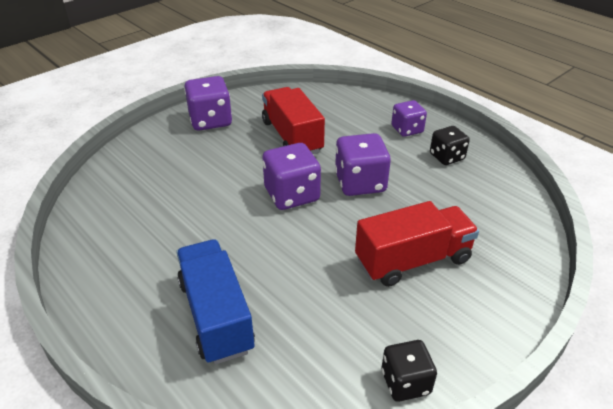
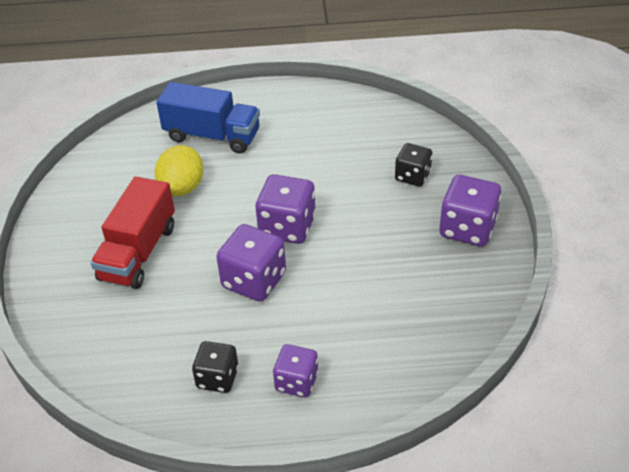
camera: 130 degrees right, 5 degrees up
red truck [262,87,325,154] -> none
black dice [382,340,437,402] -> black dice moved to [395,143,432,187]
none -> yellow lemon [155,145,203,197]

